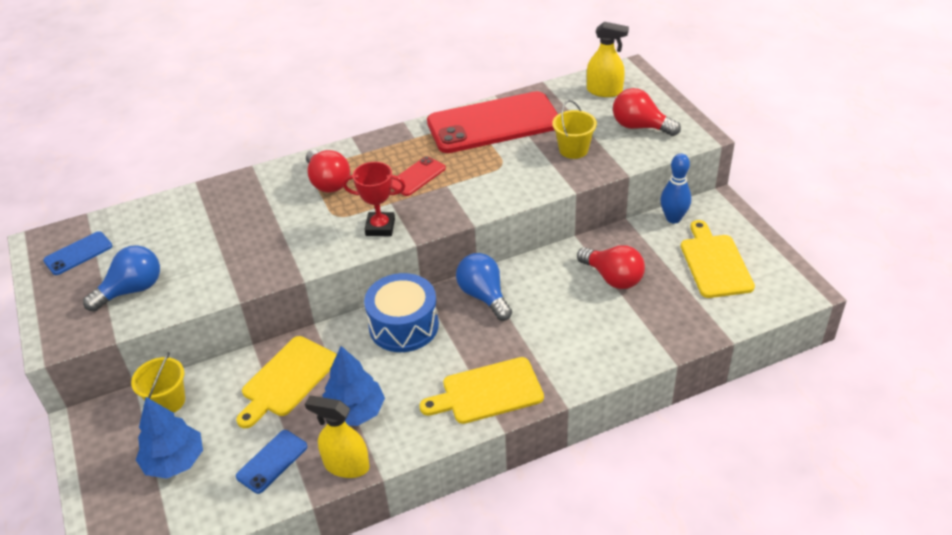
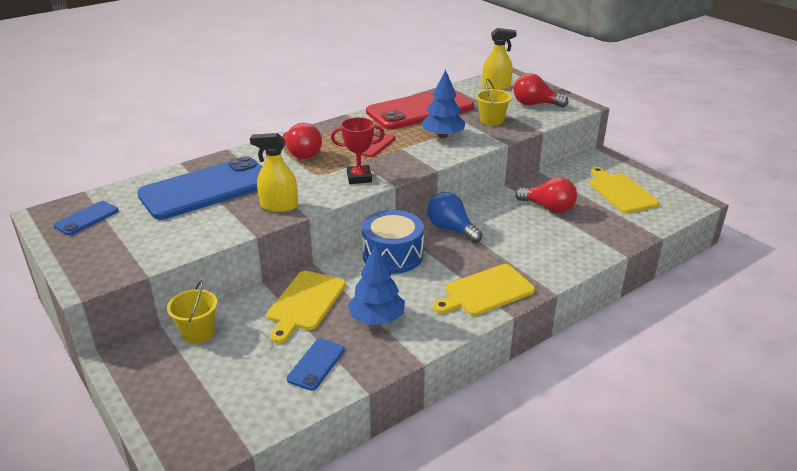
camera: 15 degrees left, 10 degrees down
blue light bulb [83,245,160,312] -> none
blue tree [136,397,203,479] -> blue tree moved to [421,69,465,138]
yellow spray bottle [305,396,370,478] -> yellow spray bottle moved to [250,133,298,212]
blue bowling pin [661,153,691,223] -> none
none -> blue phone [137,156,262,220]

